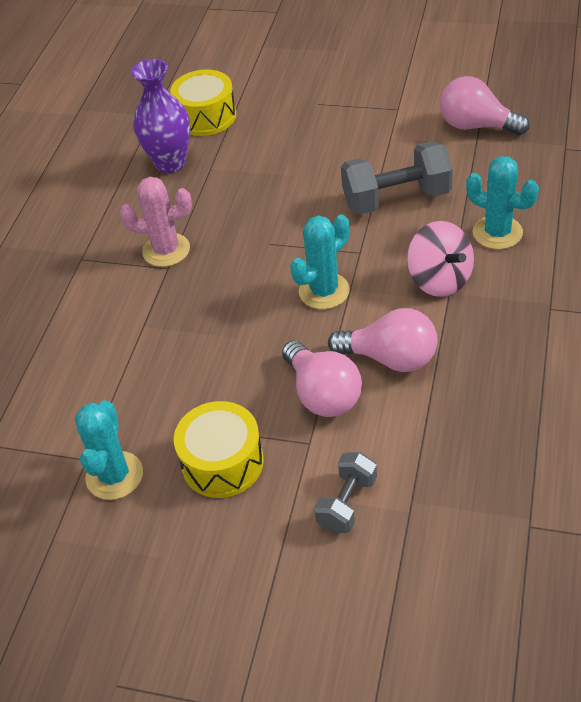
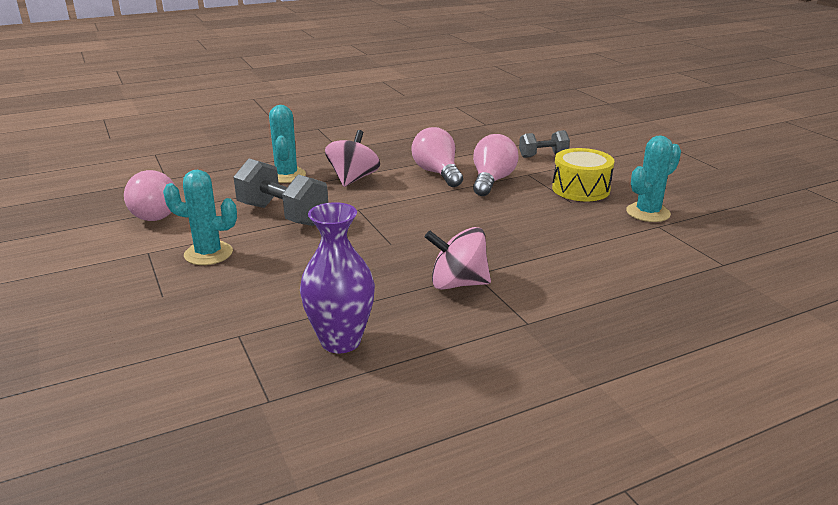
camera: 135 degrees left, 20 degrees down
pink cactus [120,177,192,267] -> pink spinning top [425,227,491,290]
yellow drum [170,69,236,136] -> none
turquoise cactus [290,214,350,309] -> turquoise cactus moved to [163,170,237,265]

